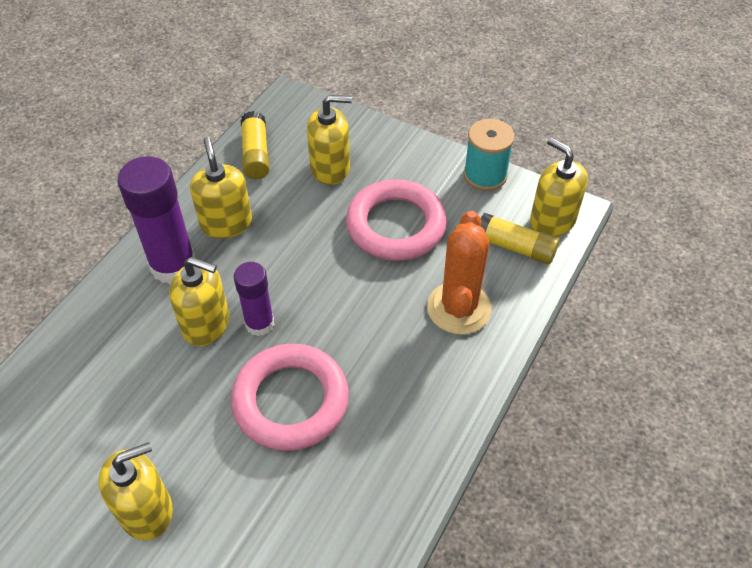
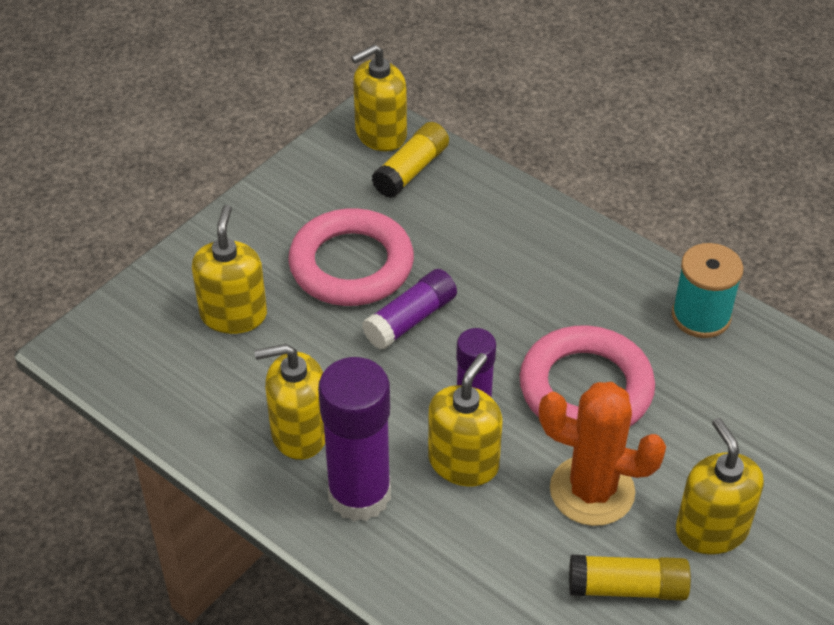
camera: 80 degrees left, 5 degrees down
yellow glue stick [241,111,270,179] -> yellow glue stick moved to [569,555,691,600]
orange cactus [427,211,492,334] -> orange cactus moved to [539,382,666,526]
turquoise spool [464,119,515,191] -> turquoise spool moved to [672,243,743,338]
none -> purple glue stick [362,269,457,350]

